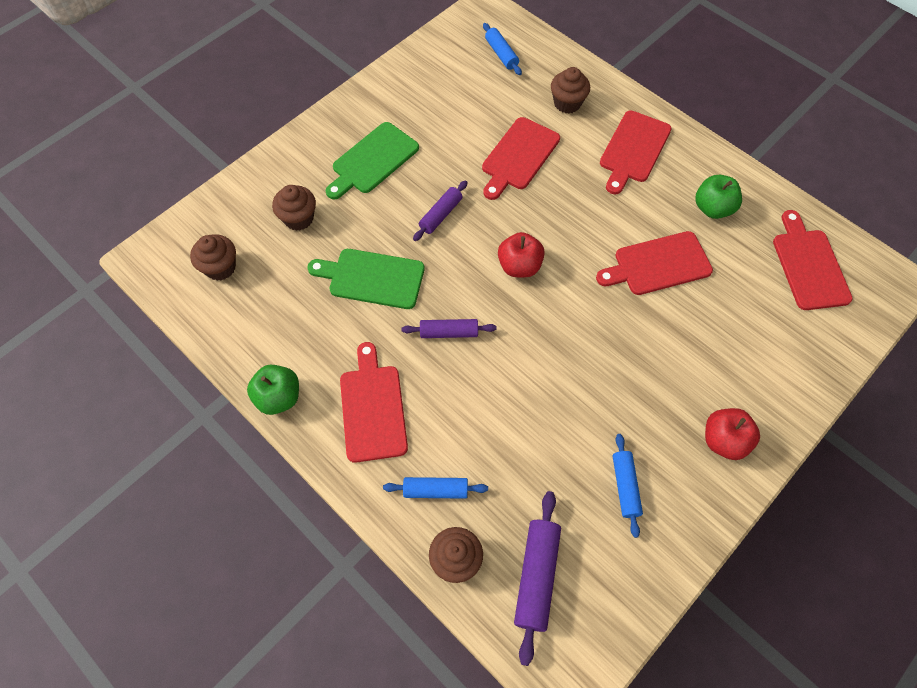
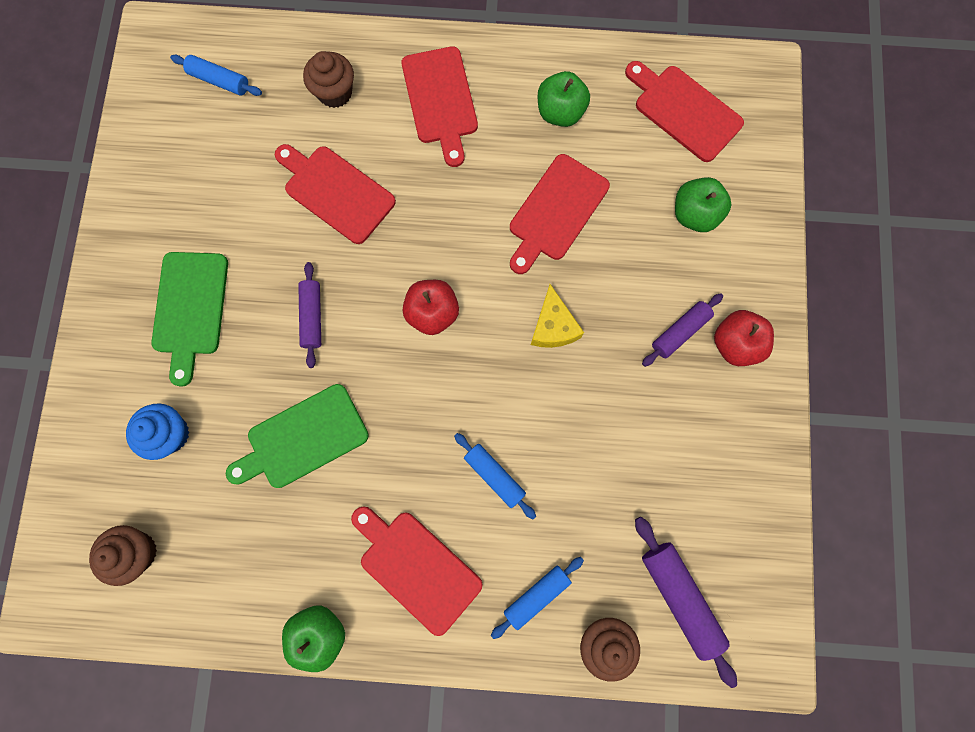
camera: 40 degrees left, 15 degrees up
brown cupcake [272,185,316,231] -> blue cupcake [126,403,189,460]
purple rolling pin [401,319,497,338] -> purple rolling pin moved to [642,293,723,367]
red cutting board [482,117,560,200] -> red cutting board turned 135 degrees clockwise [275,144,396,244]
blue rolling pin [613,434,643,538] -> blue rolling pin moved to [454,433,536,519]
none -> yellow cheese [531,284,584,348]
none -> green apple [675,177,731,232]

